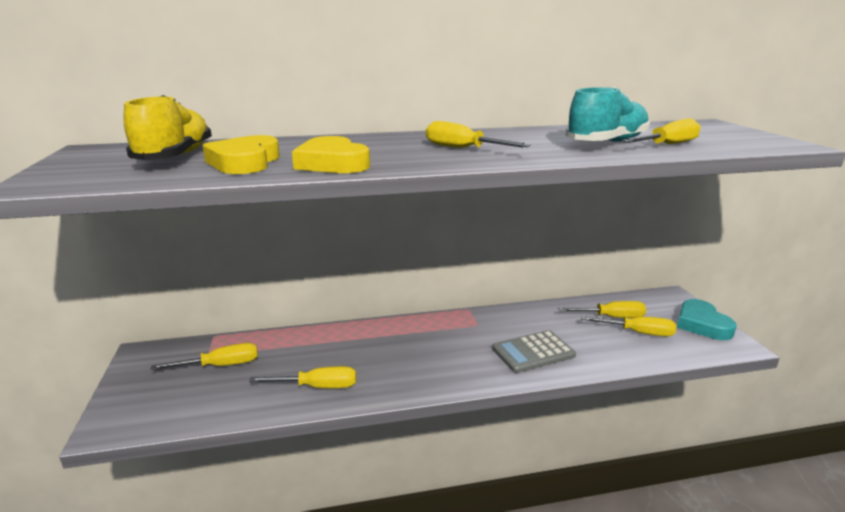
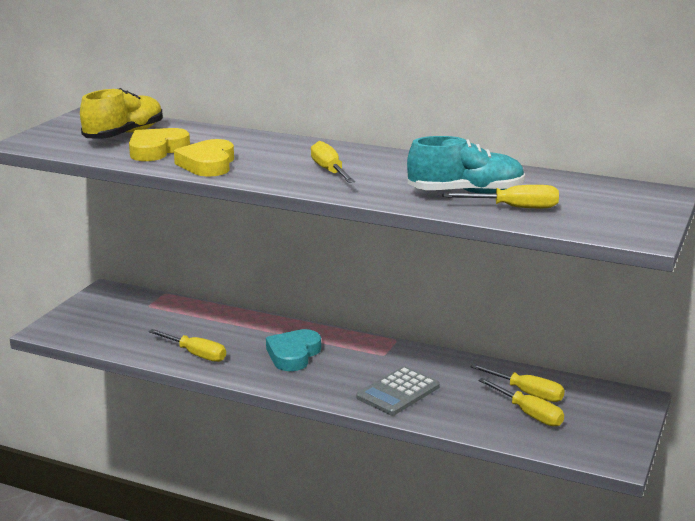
camera: 35 degrees right, 0 degrees up
yellow screwdriver [151,343,258,370] -> none
grey calculator [492,330,576,373] -> grey calculator turned 60 degrees counterclockwise [356,366,440,415]
turquoise heart [677,299,737,340] -> turquoise heart moved to [266,329,321,371]

